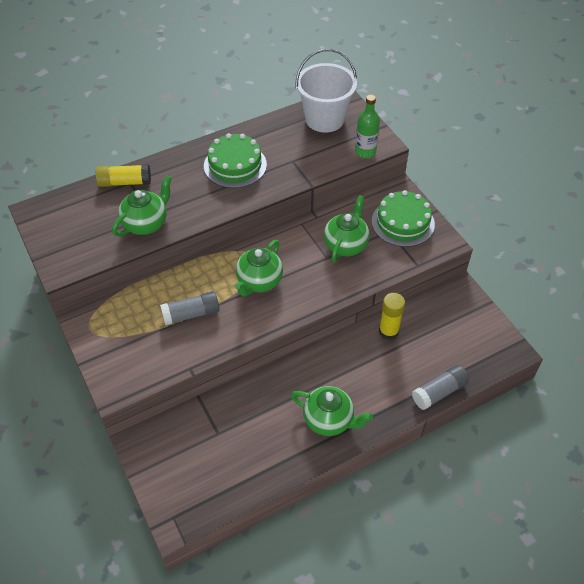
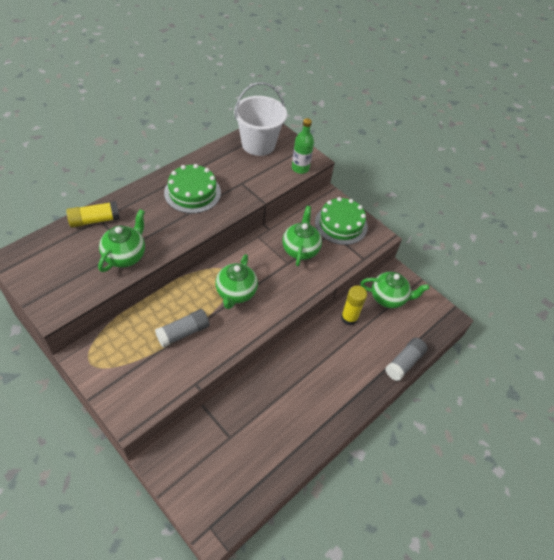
camera: 20 degrees left, 0 degrees up
green teapot [291,386,373,436] -> green teapot moved to [361,272,430,308]

